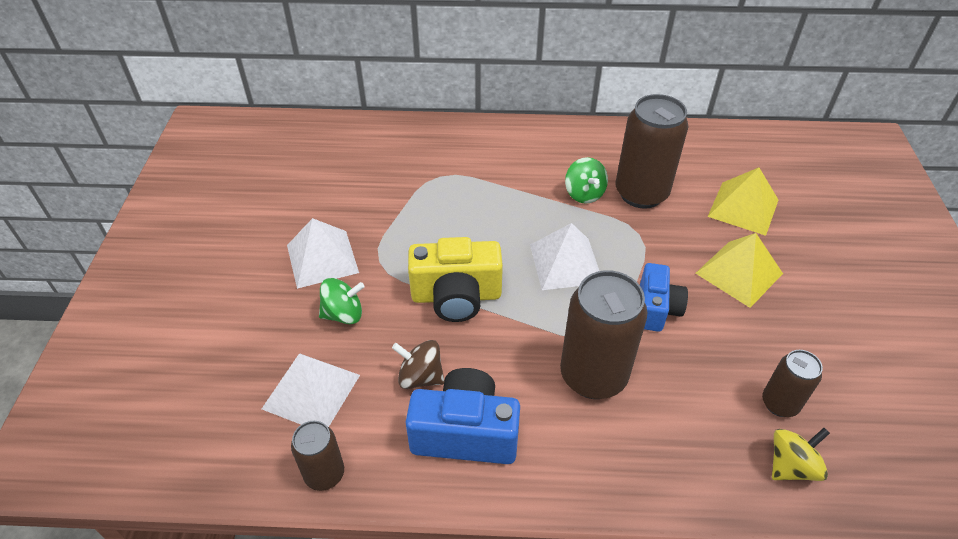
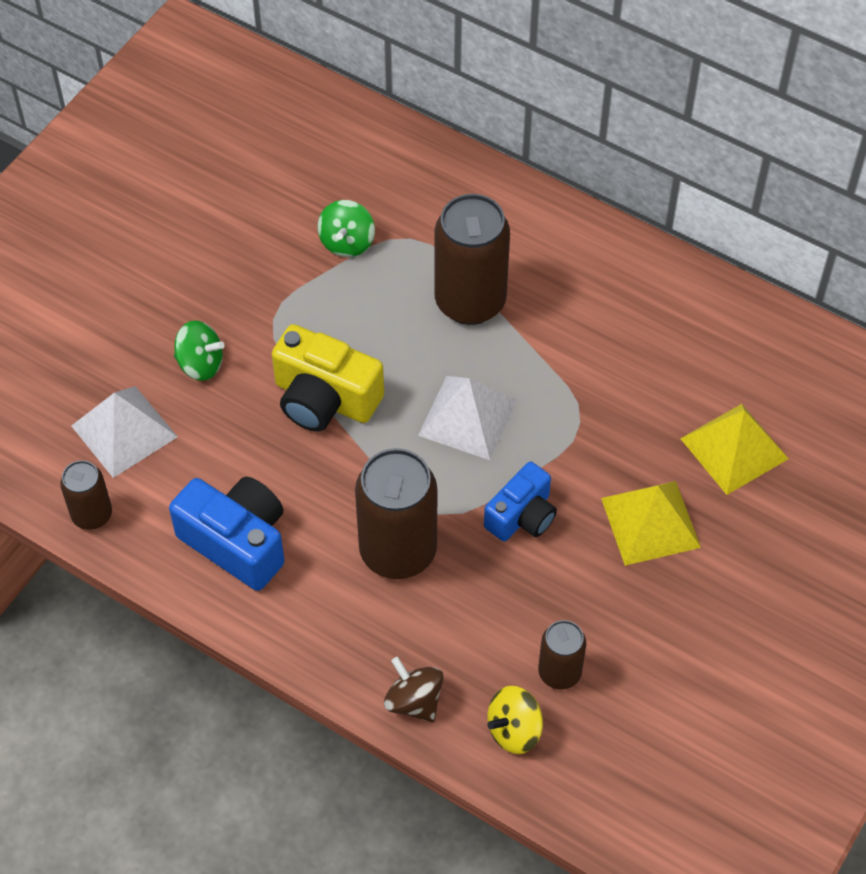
camera: 30 degrees right, 10 degrees up
white pyramid [287,218,359,289] -> none
brown spinning top [392,340,445,389] -> brown spinning top moved to [384,657,443,722]
green spinning top [565,157,608,204] -> green spinning top moved to [318,200,375,257]
brown can [616,94,688,209] -> brown can moved to [435,194,510,325]
yellow spinning top [772,428,830,481] -> yellow spinning top turned 150 degrees clockwise [487,686,543,754]

